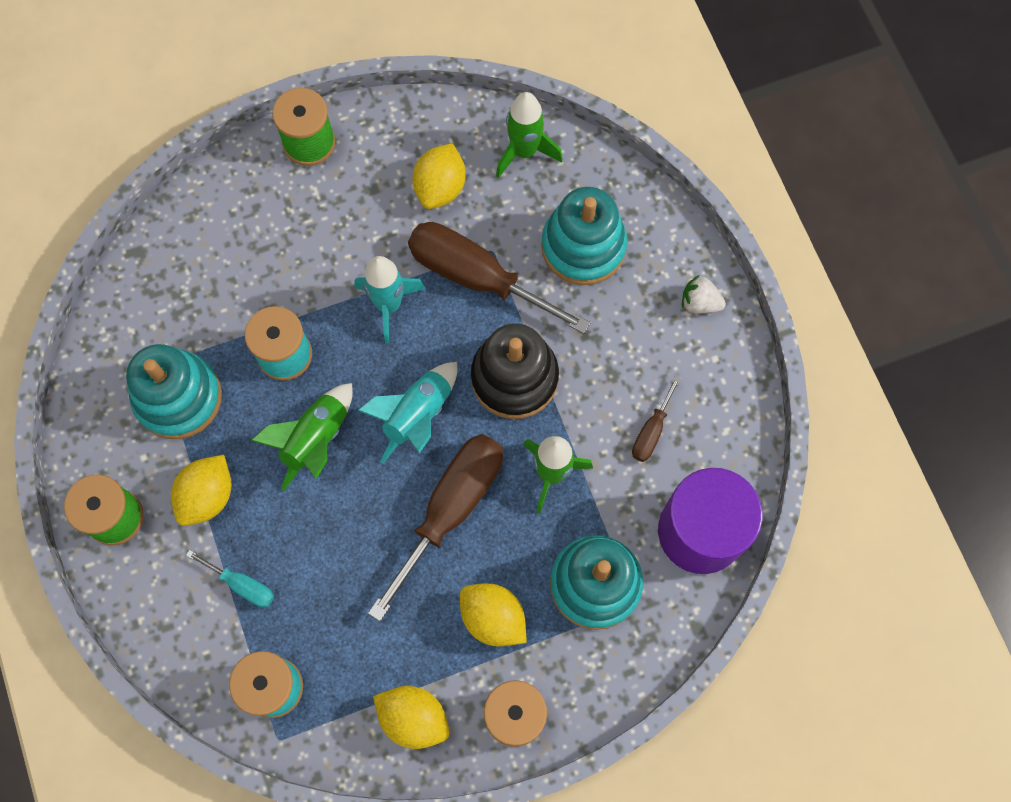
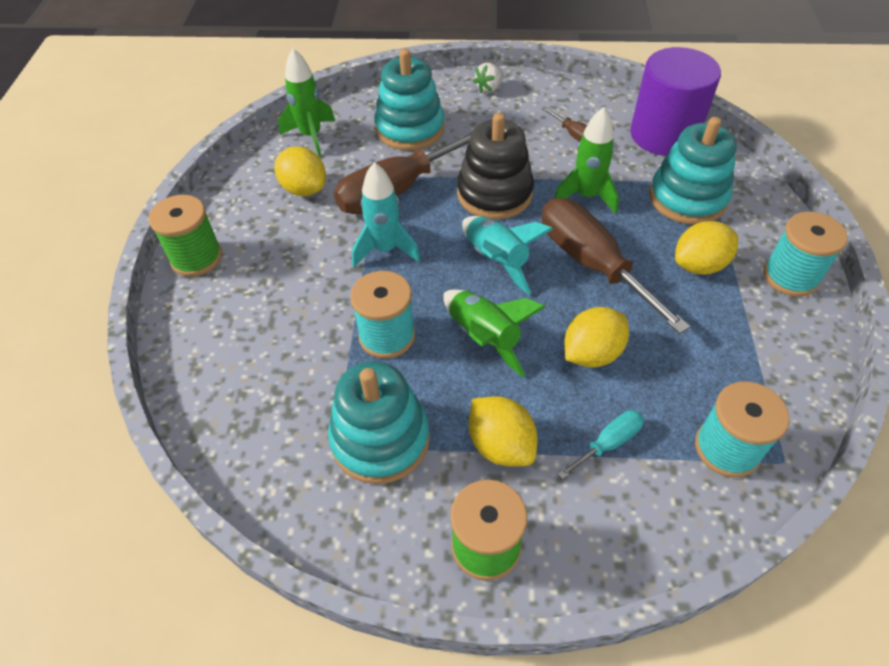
camera: 65 degrees left, 20 degrees down
yellow lemon [373,686,450,749] -> yellow lemon moved to [565,307,629,368]

